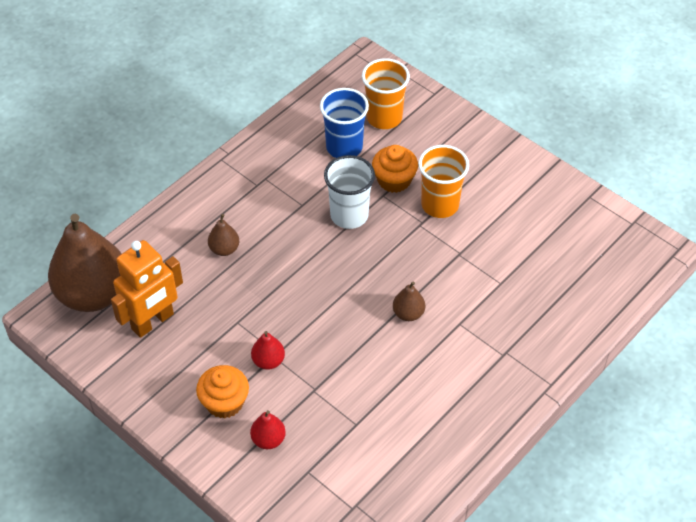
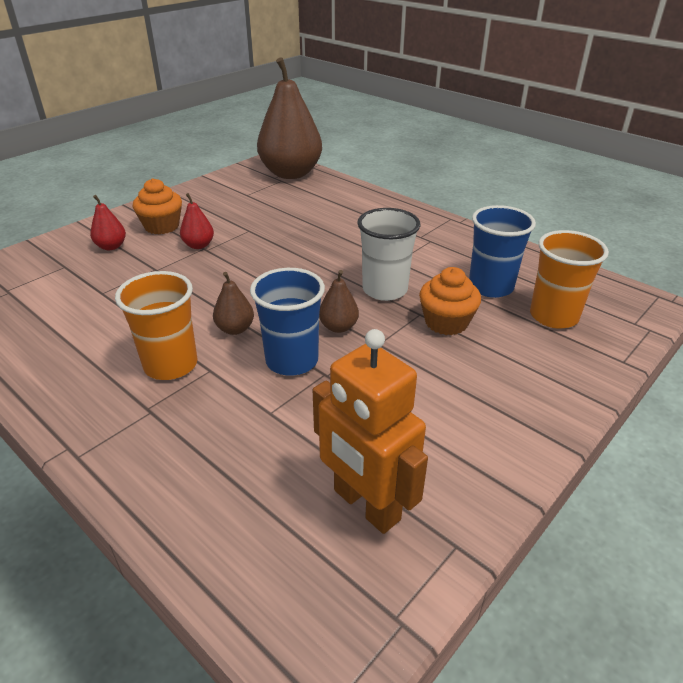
camera: 90 degrees right, 15 degrees down
orange robot [111,240,183,338] -> orange robot moved to [313,329,428,534]
brown pear [208,214,239,256] -> brown pear moved to [319,270,359,333]
orange cup [418,145,469,218] -> orange cup moved to [115,271,198,380]
none -> blue cup [250,268,325,376]

